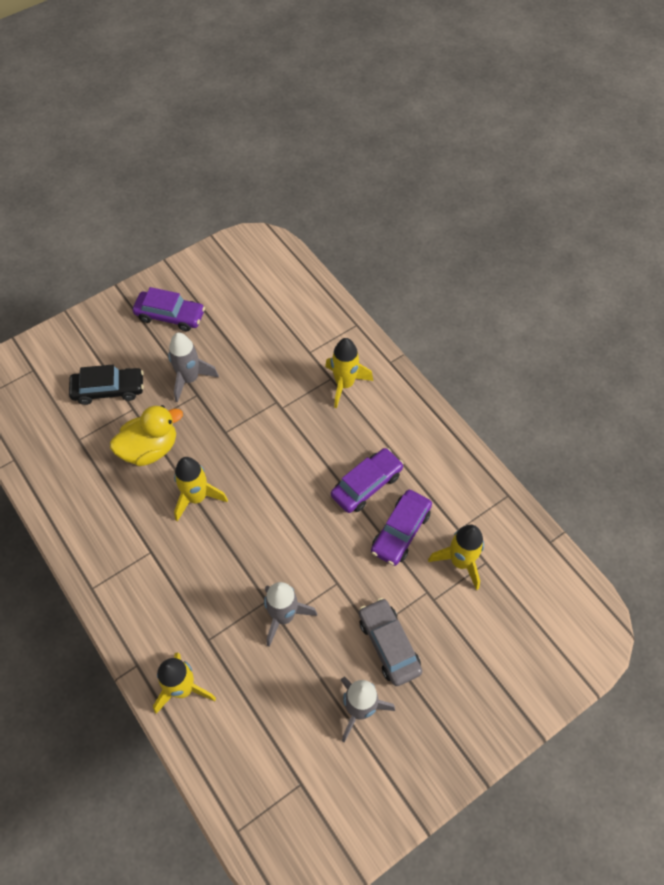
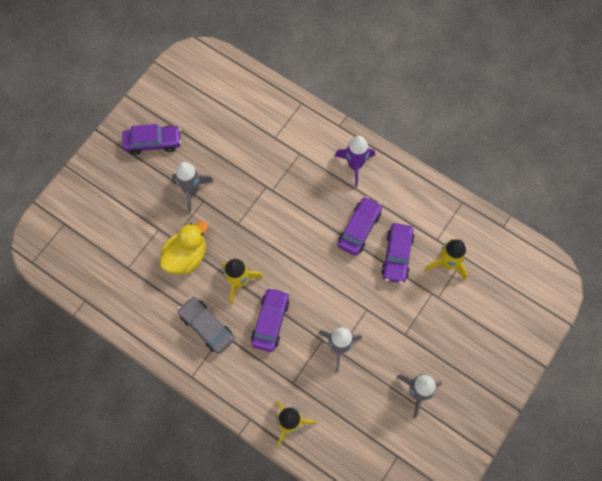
camera: 20 degrees left, 10 degrees up
black car [69,365,144,405] -> none
yellow rocket [325,338,373,408] -> none
grey car [359,598,422,686] -> grey car moved to [177,296,234,354]
none -> purple car [251,287,290,352]
none -> purple rocket [335,136,375,187]

